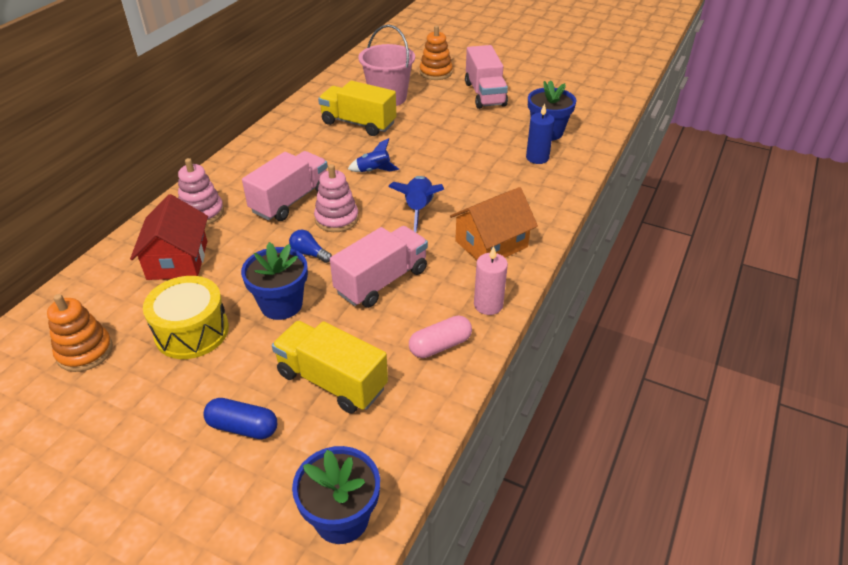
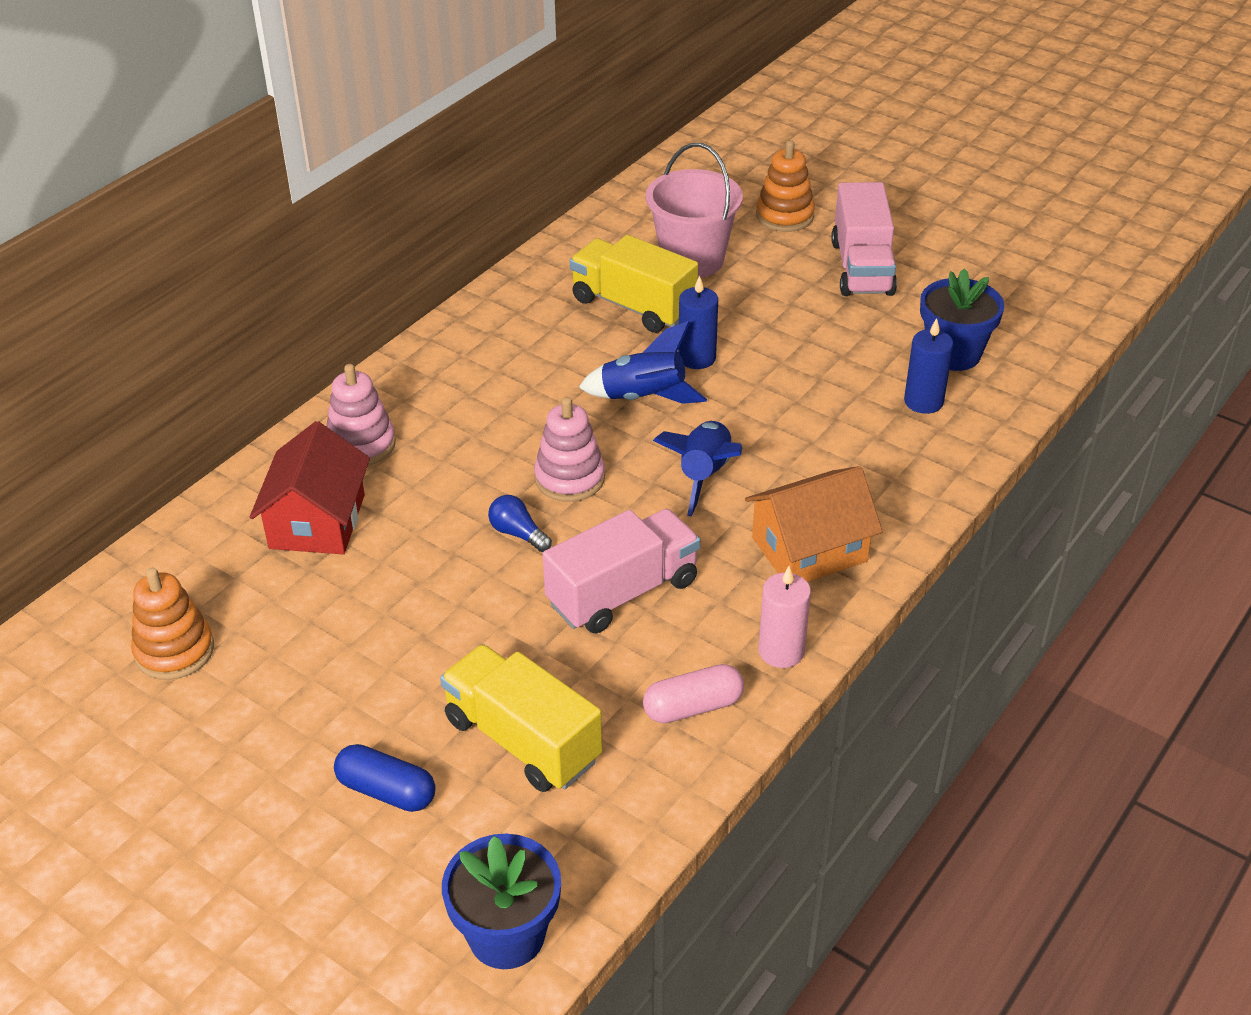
camera: 10 degrees right, 0 degrees up
yellow drum [143,276,229,359] -> none
blue flower pot [241,242,308,320] -> none
pink truck [242,151,328,221] -> none
blue rocket [348,138,399,172] -> blue rocket [579,321,707,404], size x1.51
none -> blue candle [678,275,718,369]

